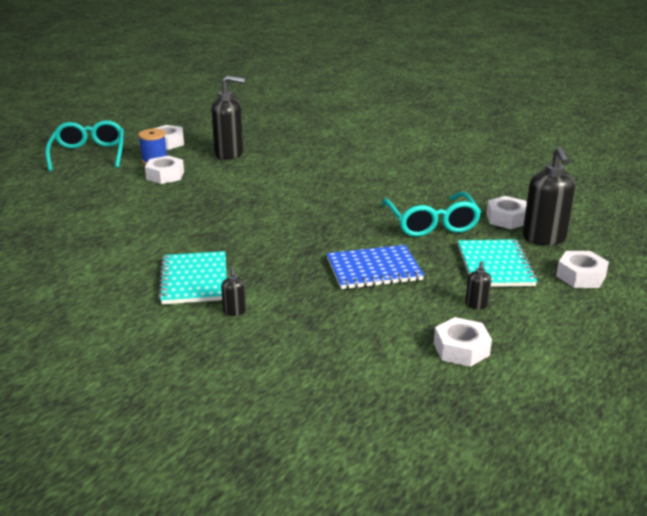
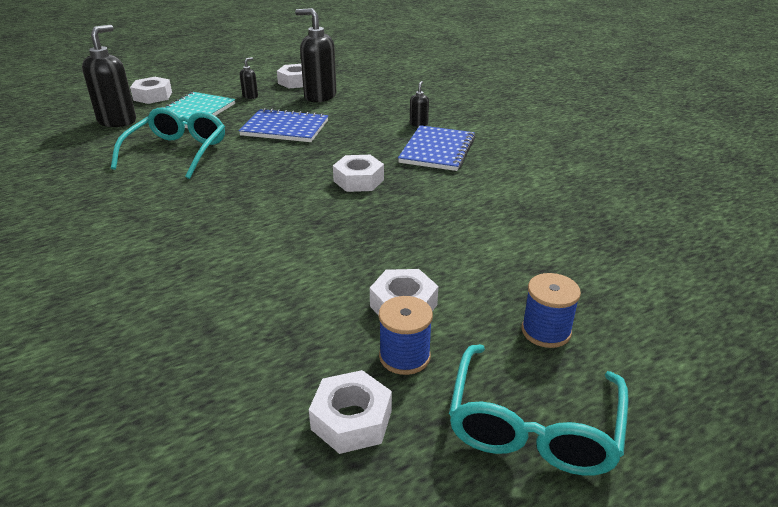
camera: 155 degrees left, 5 degrees up
turquoise notebook [158,251,227,304] -> blue notebook [398,125,475,171]
black soap dispenser [211,75,245,160] -> black soap dispenser moved to [295,8,337,102]
white nut [487,196,527,229] -> white nut moved to [333,155,384,192]
none -> blue spool [522,273,581,348]

